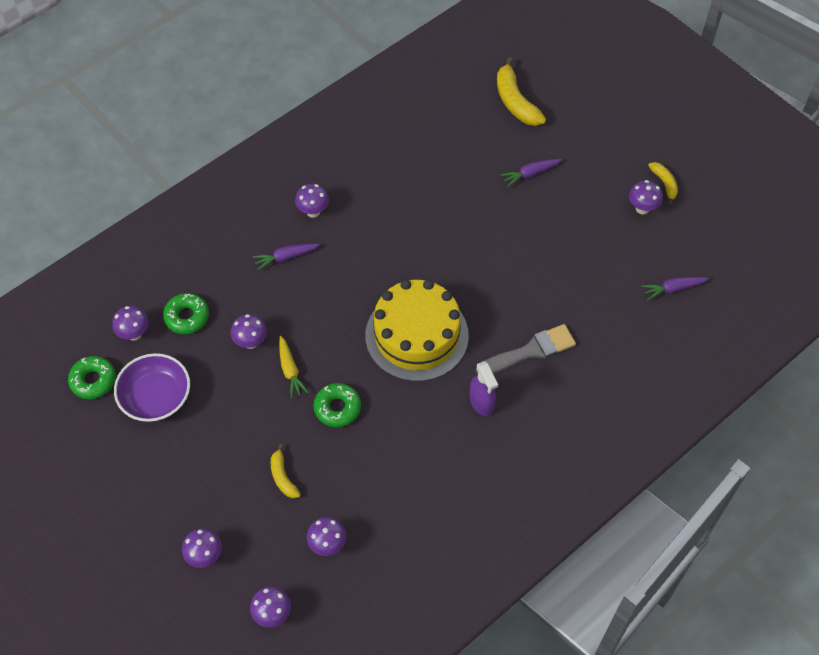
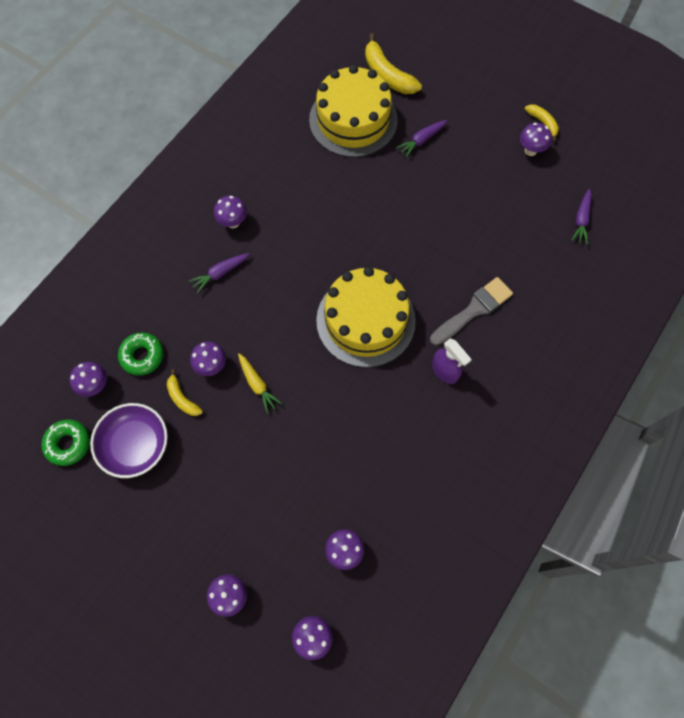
camera: 15 degrees left, 10 degrees up
yellow banana [271,444,301,498] -> yellow banana moved to [167,369,203,416]
green donut [314,383,361,427] -> none
purple carrot [642,277,709,300] -> purple carrot turned 45 degrees counterclockwise [571,189,592,244]
none -> yellow cake [309,65,398,157]

